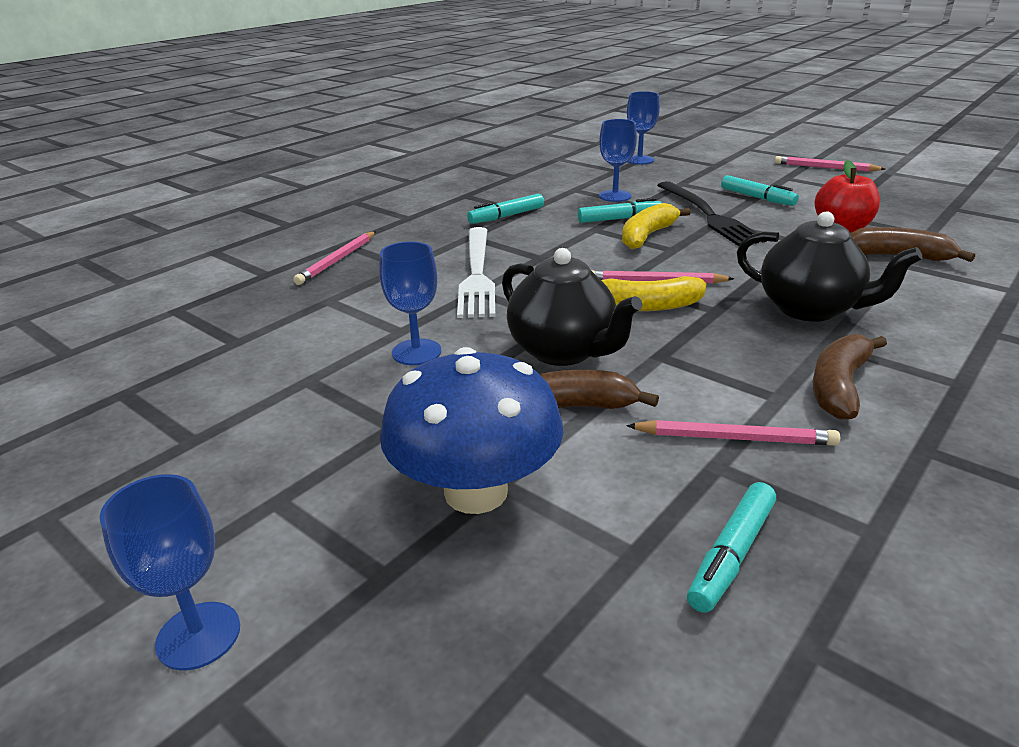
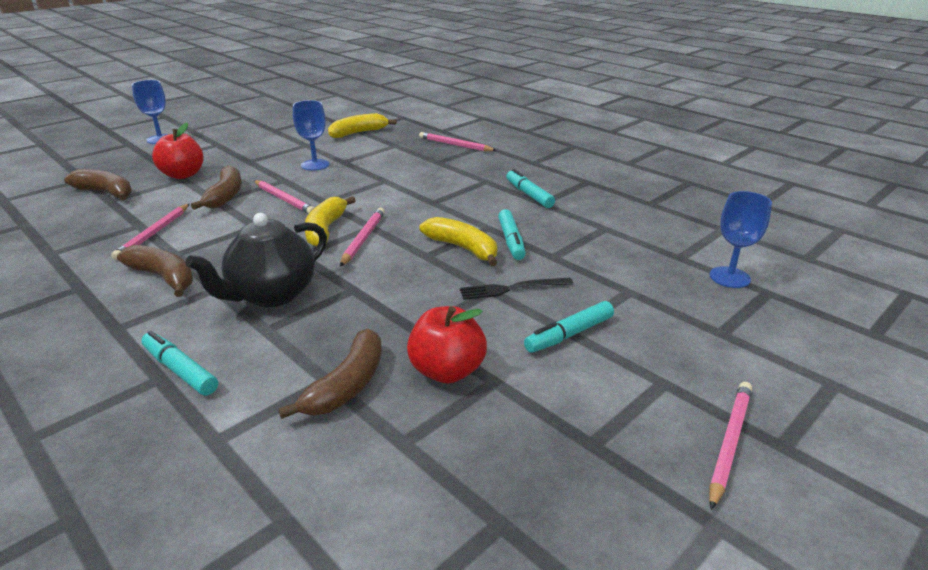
camera: 95 degrees right, 0 degrees up
blue mushroom [380,347,563,514] -> red apple [152,123,204,179]
white fork [457,227,496,318] -> none
black teapot [502,248,642,366] -> pink pencil [254,180,314,214]
blue goblet [599,119,637,202] -> none
black fork [657,181,767,246] -> black fork [460,278,573,300], size x0.57
turquoise marker [687,482,776,613] -> turquoise marker moved to [141,331,218,395]
none -> brown banana [64,169,132,200]
none -> yellow banana [328,113,397,138]

